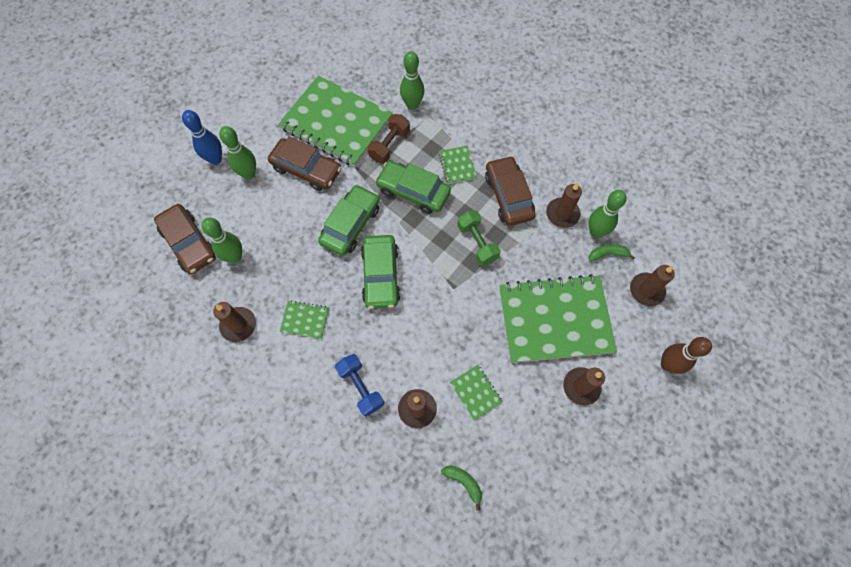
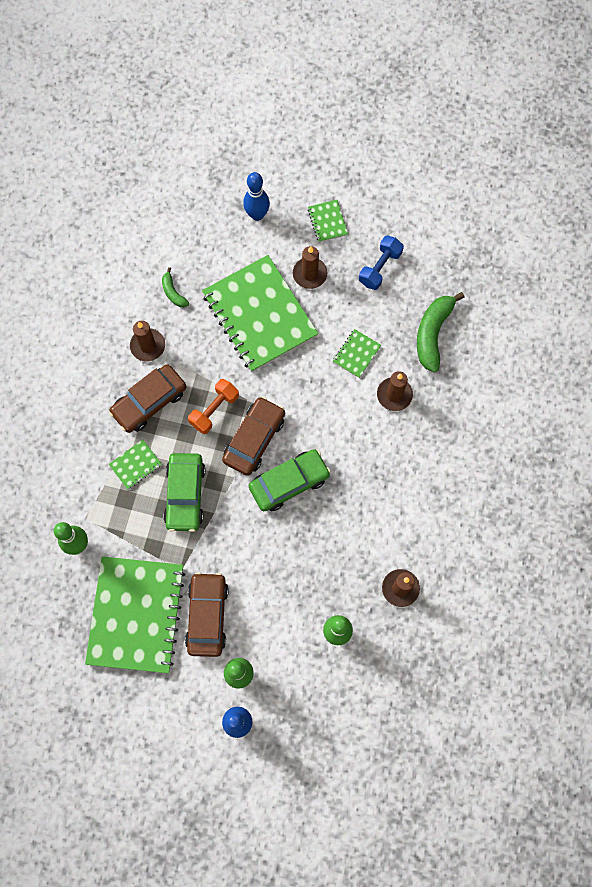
camera: 115 degrees left, 5 degrees up
brown car [154,204,216,274] -> brown car moved to [222,397,285,476]
green notebook [280,300,329,339] -> green notebook moved to [308,200,348,242]
green car [318,185,380,256] -> none
blue dumbbell [335,354,384,416] -> blue dumbbell moved to [359,236,404,290]
brown dumbbell [367,114,410,163] -> none
green banana [441,466,482,510] -> green banana [417,292,465,372], size x1.93
green dumbbell [457,210,501,266] -> orange dumbbell [188,379,239,434]
green bowling pin [589,190,627,238] -> none
brown candle [630,265,675,306] -> none
brown bowling pin [661,337,712,374] -> blue bowling pin [243,172,270,221]

